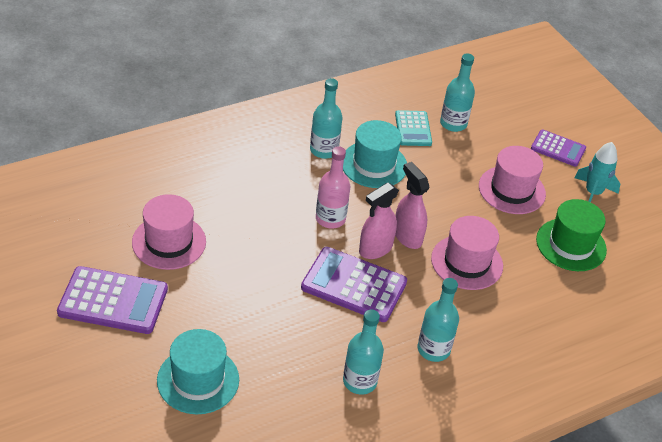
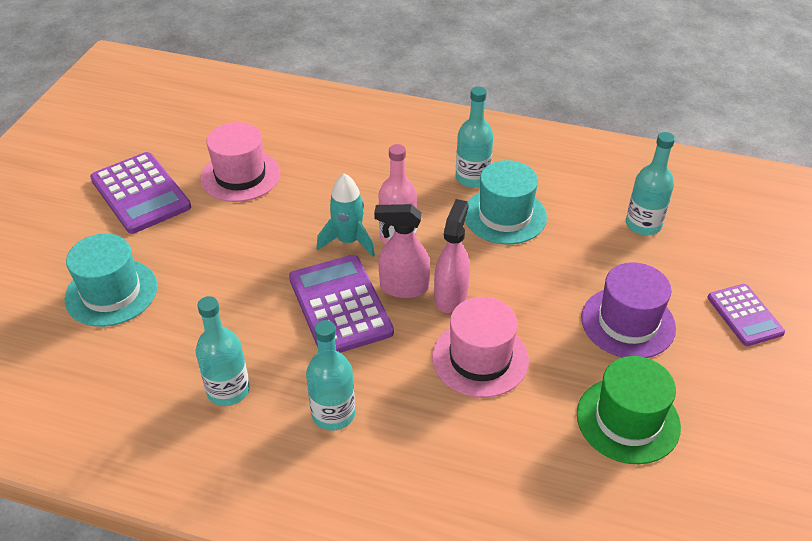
camera: 50 degrees right, 0 degrees up
turquoise calculator [395,110,432,146] -> none
pink hat [479,146,546,214] -> purple hat [581,262,676,358]
turquoise rocket [574,142,620,202] -> turquoise rocket moved to [317,173,375,257]

